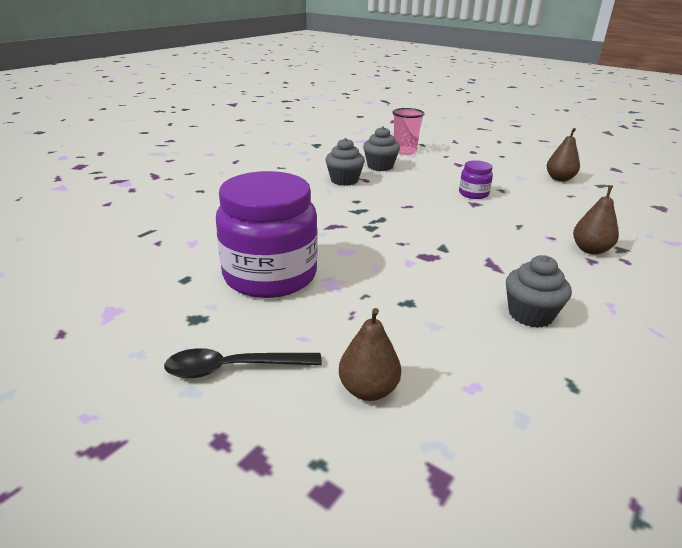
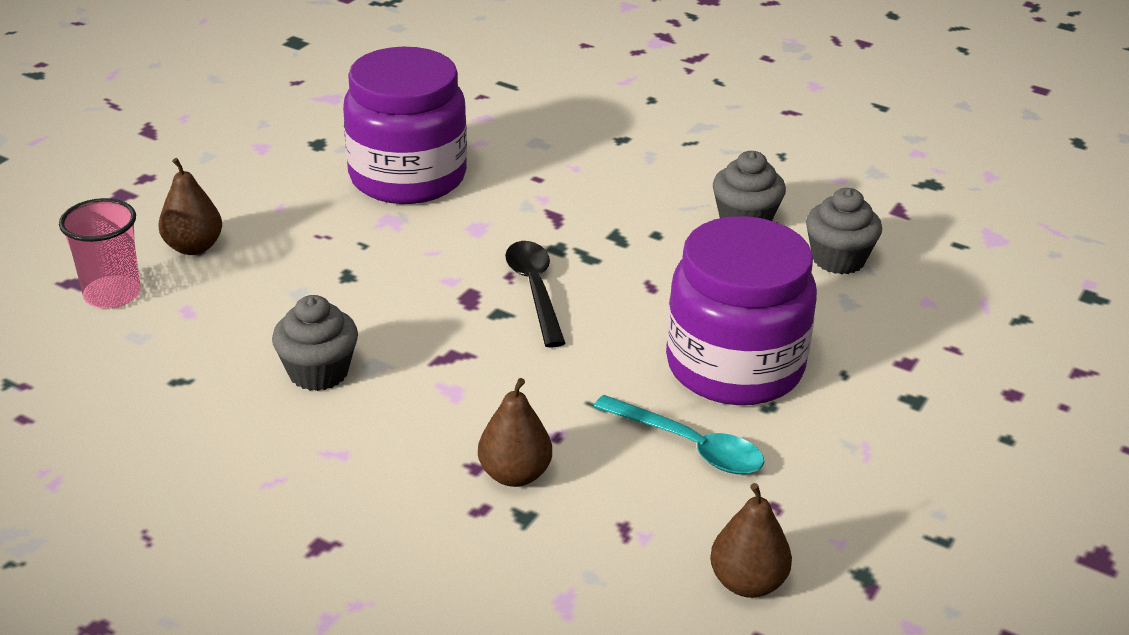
camera: 85 degrees right, 5 degrees up
black spoon [164,348,322,378] -> black spoon moved to [505,241,566,347]
pink cup [392,108,424,155] -> pink cup moved to [59,198,141,309]
purple jar [459,160,493,199] -> purple jar [666,216,817,405], size x2.27
brown pear [547,128,580,181] -> brown pear moved to [710,483,792,598]
none -> turquoise spoon [593,395,764,474]

